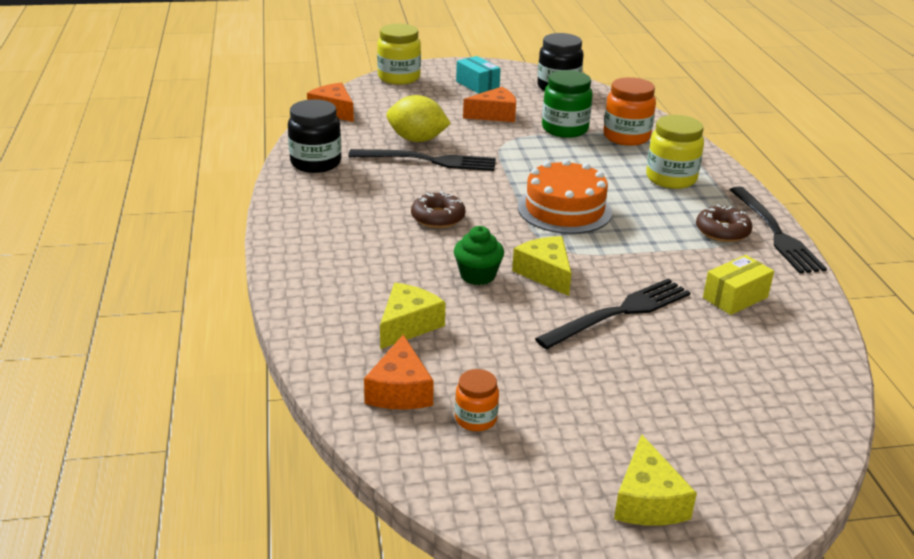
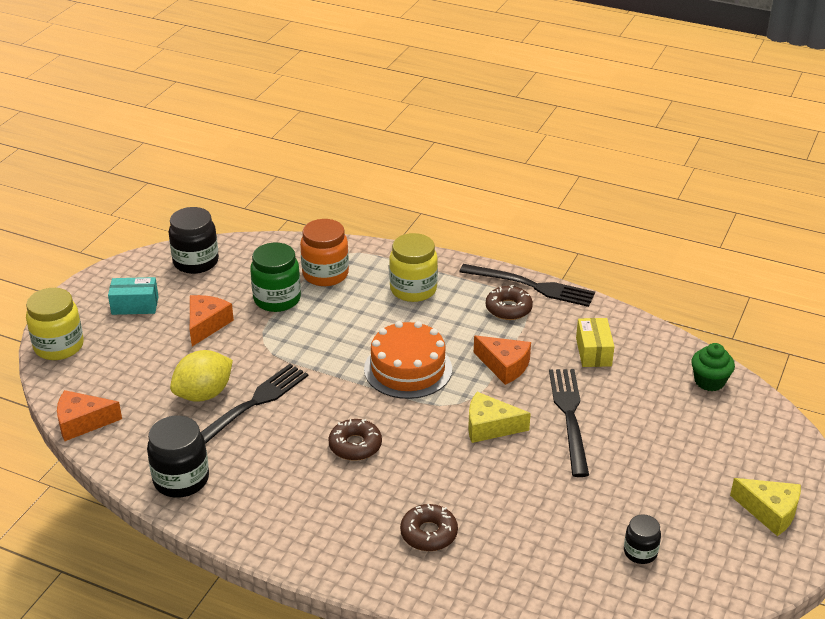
camera: 55 degrees left, 5 degrees up
orange cheese [364,335,434,410] -> orange cheese moved to [474,335,531,385]
yellow cheese [380,283,446,349] -> none
green cupcake [454,226,504,285] -> green cupcake moved to [691,343,735,391]
orange jar [455,369,499,431] -> black jar [624,514,661,564]
none -> brown donut [400,504,458,551]

